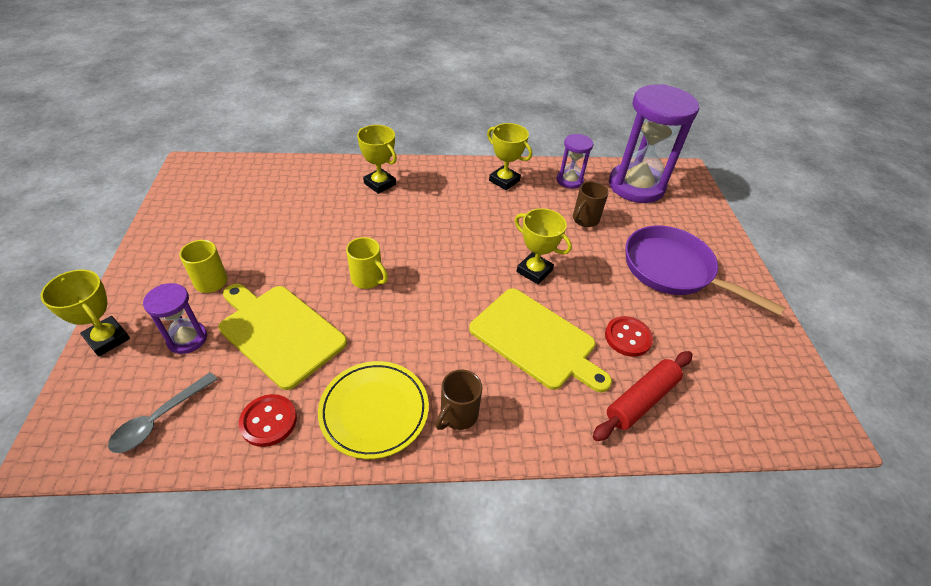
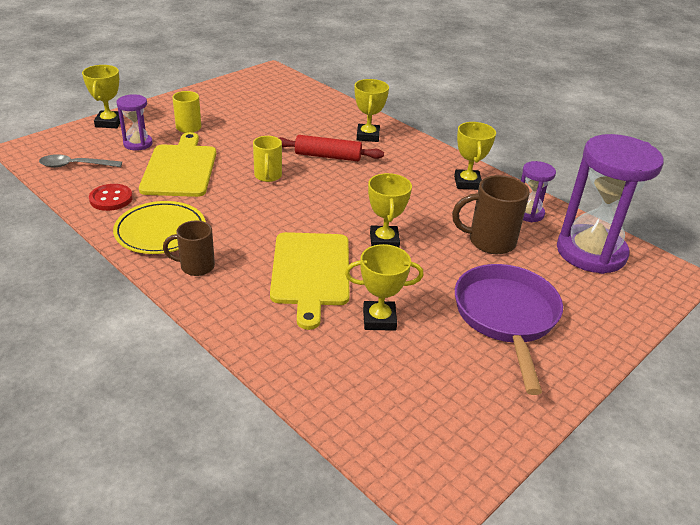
camera: 50 degrees right, 10 degrees down
brown mug [573,181,609,227] -> brown mug [452,175,530,254], size x1.53
red rolling pin [593,351,692,441] -> red rolling pin moved to [279,135,384,161]
red button [605,316,653,357] -> yellow trophy [345,244,424,331]

